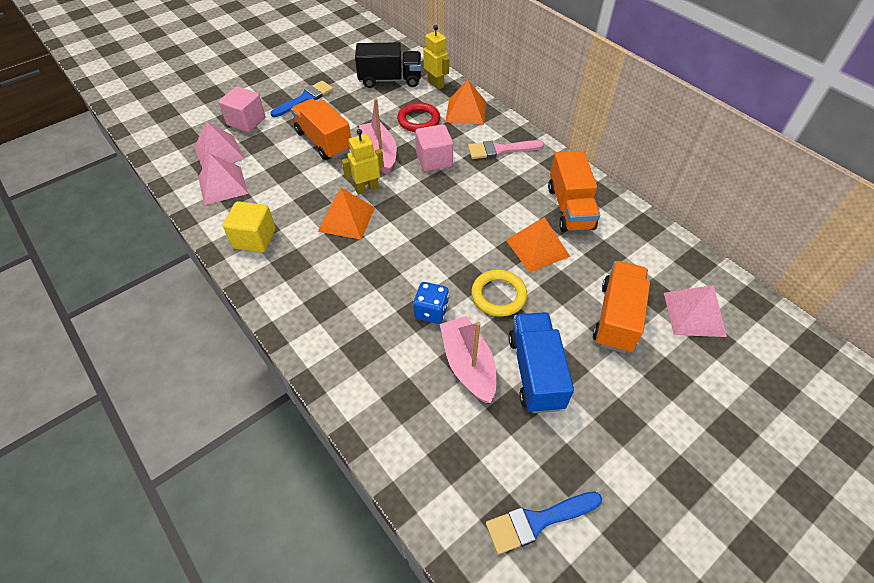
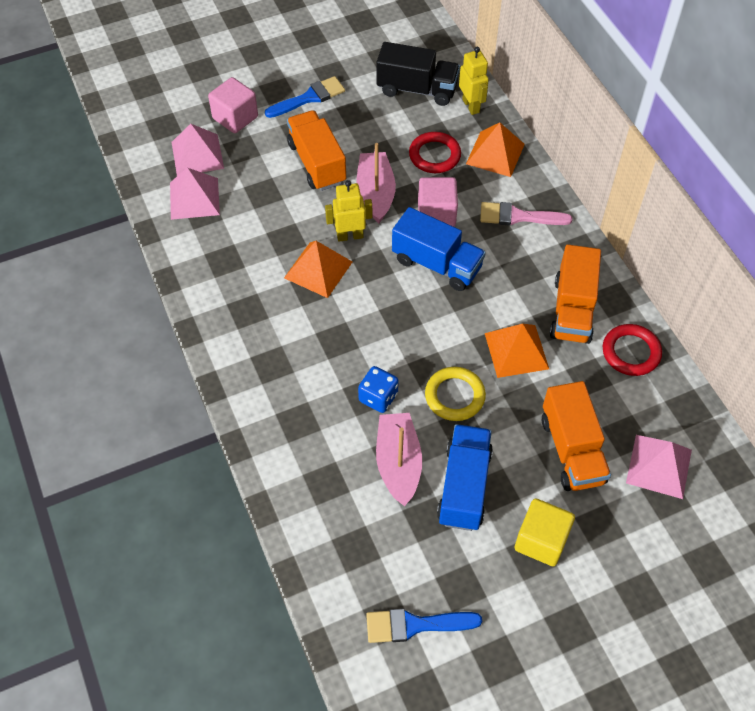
camera: 15 degrees right, 5 degrees up
yellow cube [223,201,276,252] -> yellow cube moved to [515,498,575,566]
orange truck [593,261,650,353] -> orange truck turned 135 degrees clockwise [542,381,611,491]
none -> blue truck [392,207,486,291]
none -> red ring [603,324,662,376]

